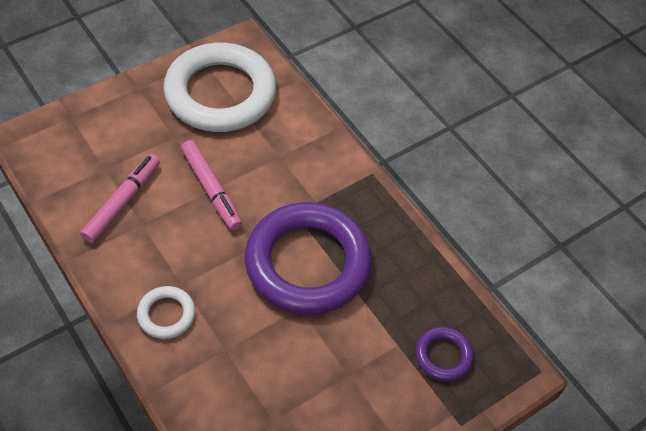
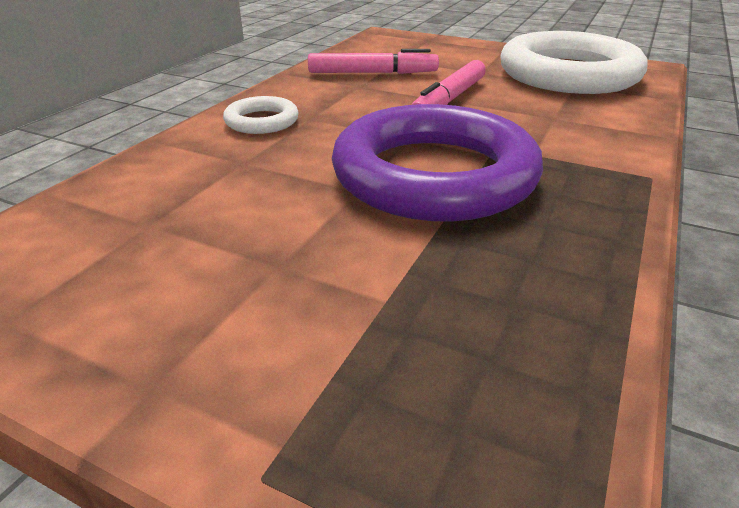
camera: 65 degrees right, 20 degrees down
purple ring [415,327,474,381] -> none

